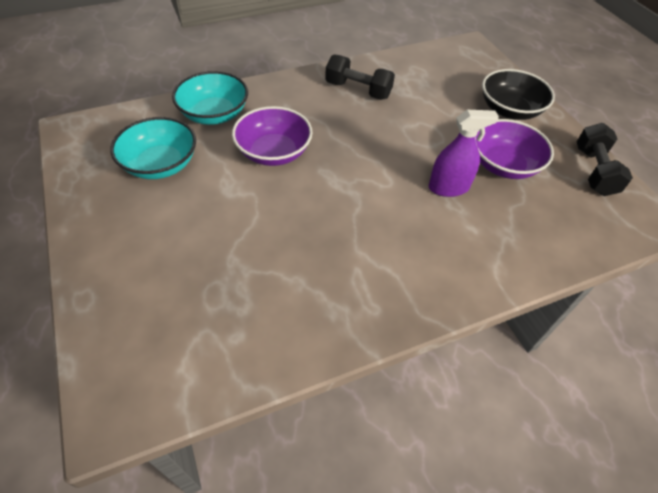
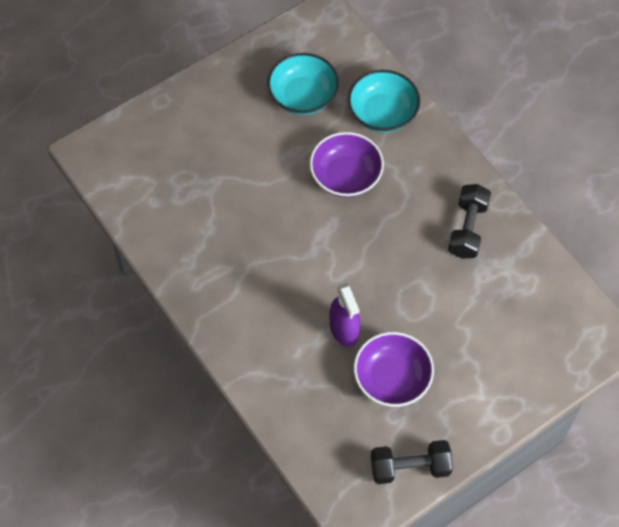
camera: 80 degrees right, 10 degrees up
black bowl [482,69,555,120] -> none

